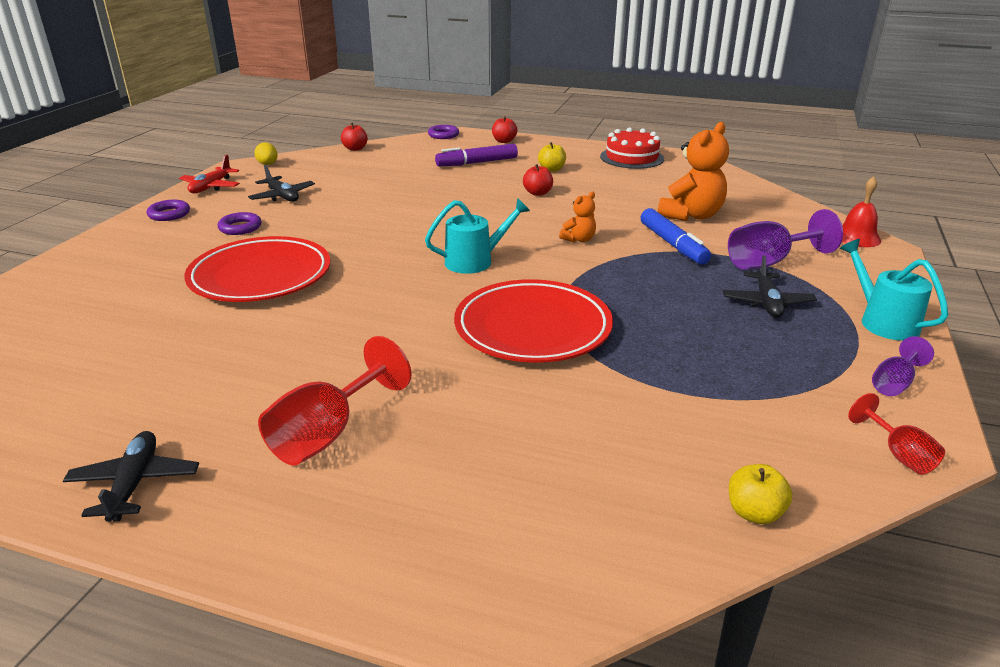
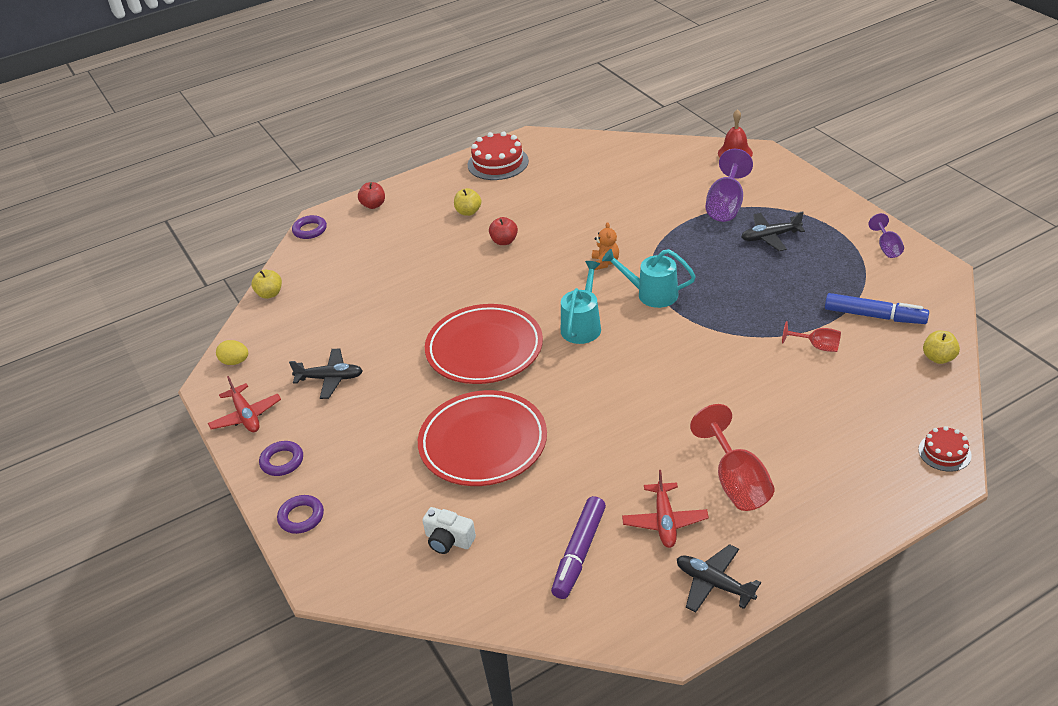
camera: 45 degrees left, 10 degrees up
purple ring [217,212,262,235] -> purple ring moved to [277,495,324,534]
red apple [341,123,368,151] -> yellow apple [251,270,282,299]
purple marker [435,144,518,166] -> purple marker moved to [551,496,606,599]
red plate [454,279,613,363] -> red plate moved to [425,304,543,384]
blue marker [641,208,711,264] -> blue marker moved to [825,293,929,324]
orange teddy bear [658,122,729,221] -> none
black plane [723,255,817,318] -> black plane turned 120 degrees clockwise [741,211,805,251]
turquoise watering can [840,239,948,341] -> turquoise watering can moved to [602,249,696,308]
red goblet [848,393,945,475] -> red goblet moved to [782,321,841,352]
none -> white camera [422,507,476,554]
none -> red plane [622,470,709,548]
none -> red cake [918,426,972,472]

